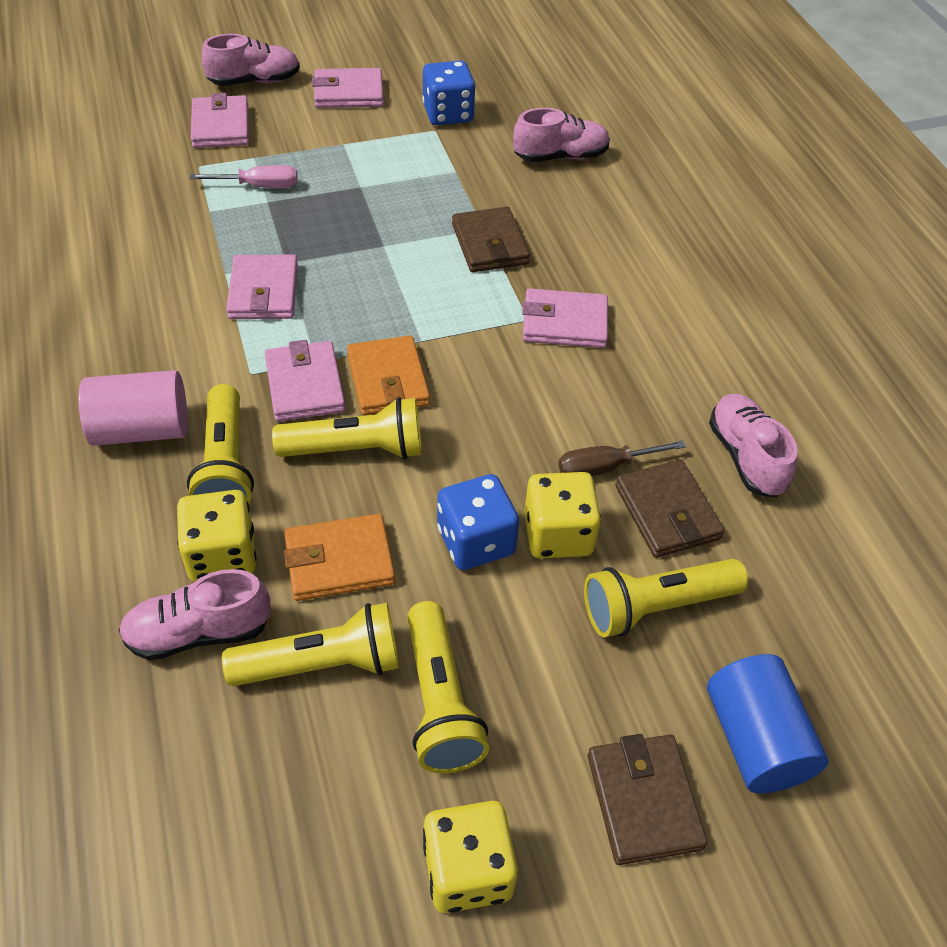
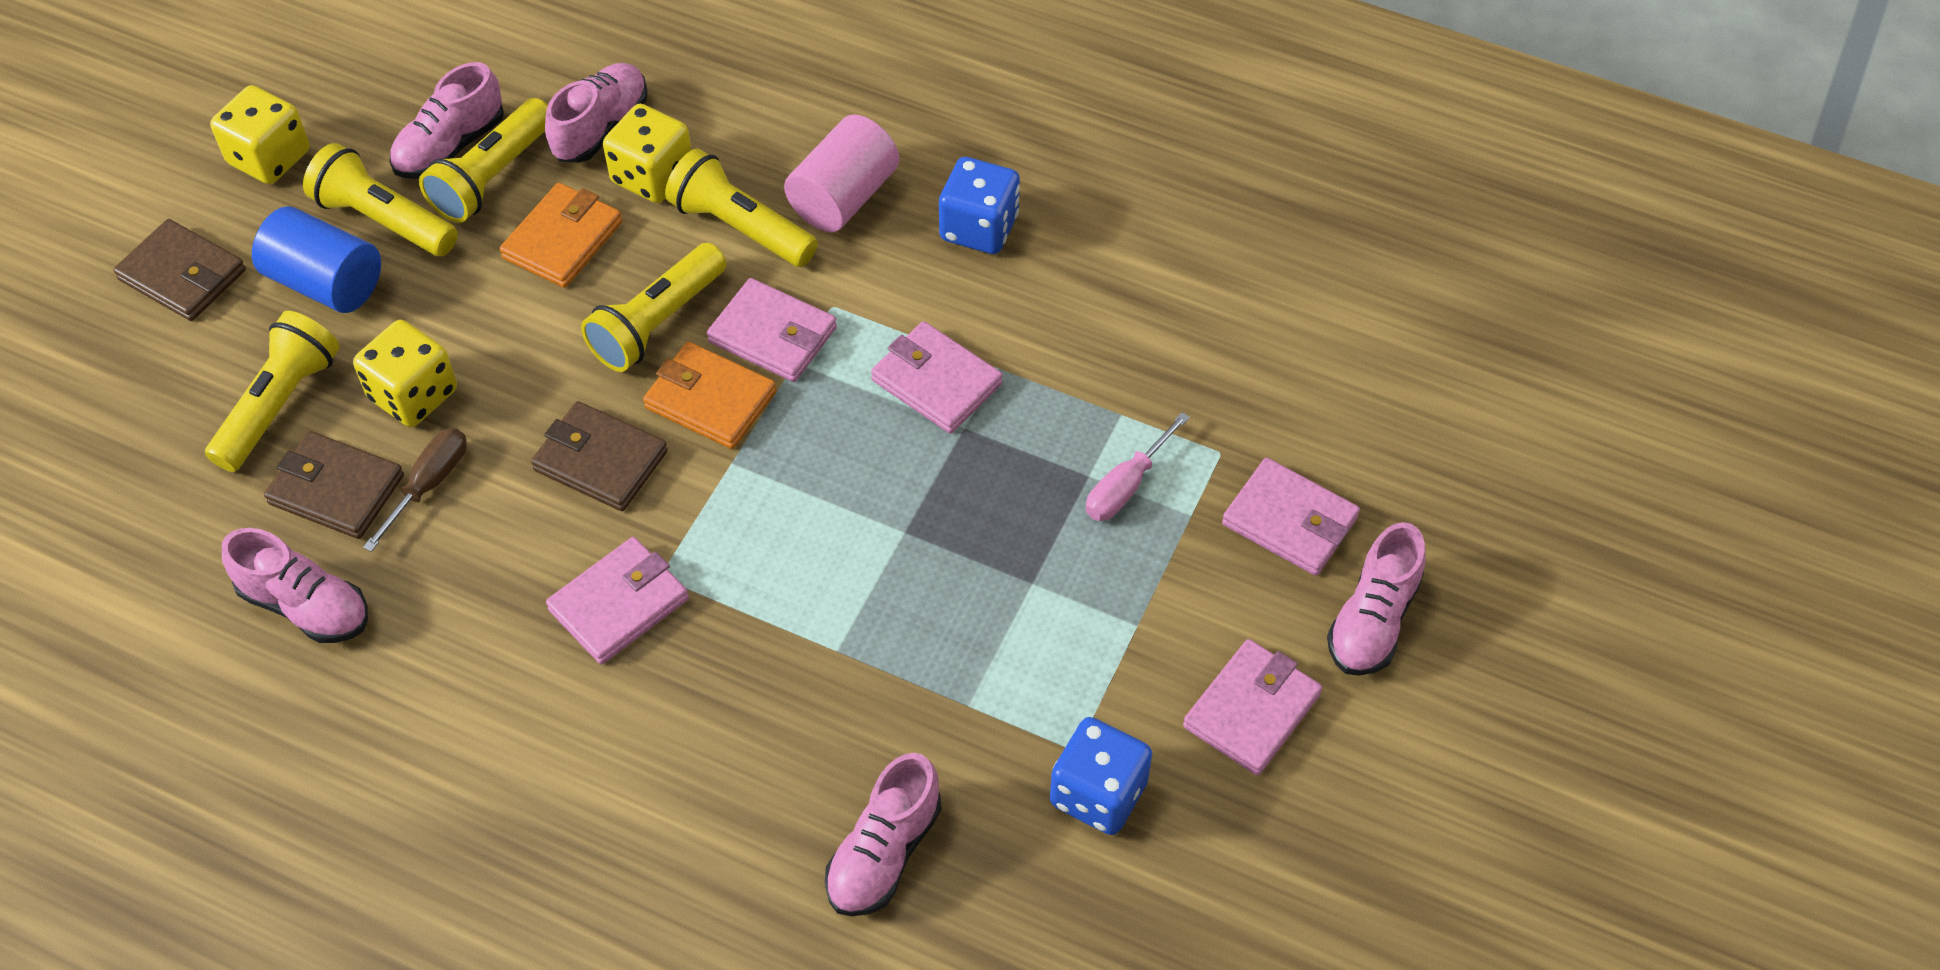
camera: 135 degrees right, 5 degrees up
blue dice [437,474,519,570] -> blue dice moved to [939,157,1020,254]
brown wallet [452,207,530,272] -> brown wallet moved to [531,401,668,511]
blue cylinder [707,654,829,793] -> blue cylinder moved to [252,206,381,313]
none -> pink shoe [389,62,504,179]

